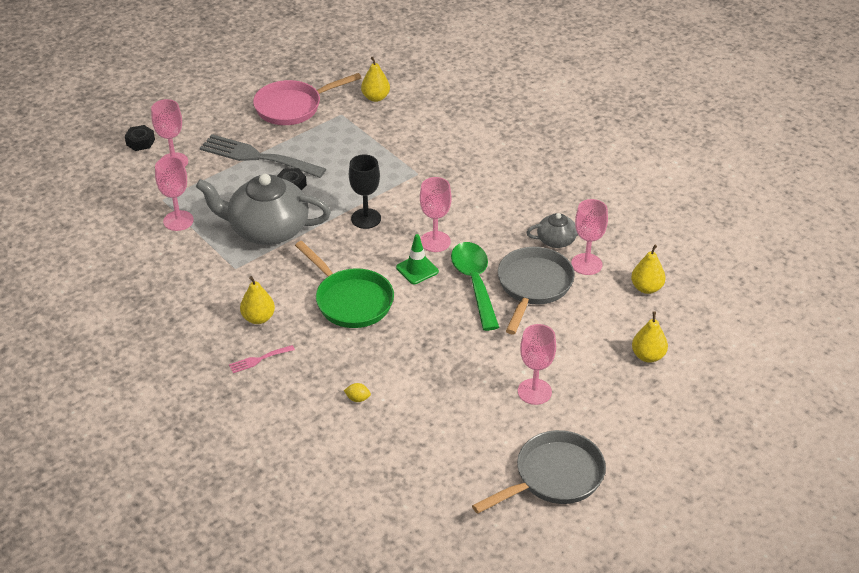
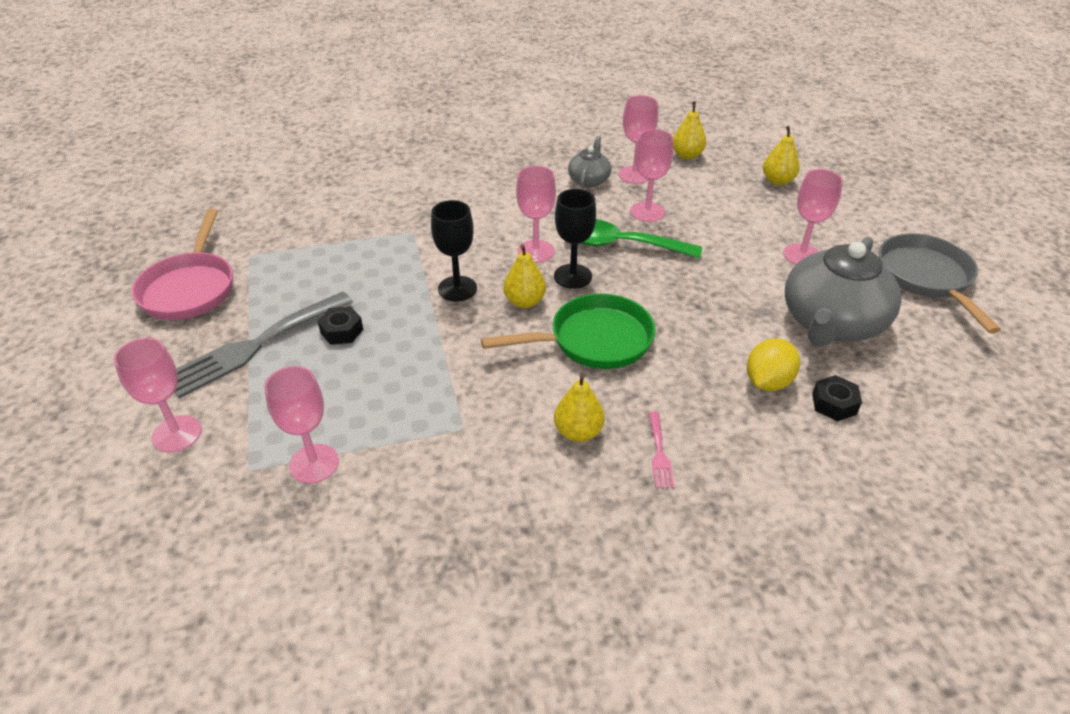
camera: 65 degrees left, 0 degrees up
black nut [125,125,155,151] -> black nut moved to [812,375,862,421]
grey teapot [196,174,331,245] -> grey teapot moved to [785,237,902,346]
yellow lemon [344,383,371,402] -> yellow lemon [747,338,800,391], size x2.00
yellow pear [361,57,390,102] -> yellow pear moved to [503,244,546,308]
green traffic cone [396,234,439,284] -> black goblet [554,189,596,289]
grey pan [498,247,575,334] -> pink goblet [630,129,673,222]

